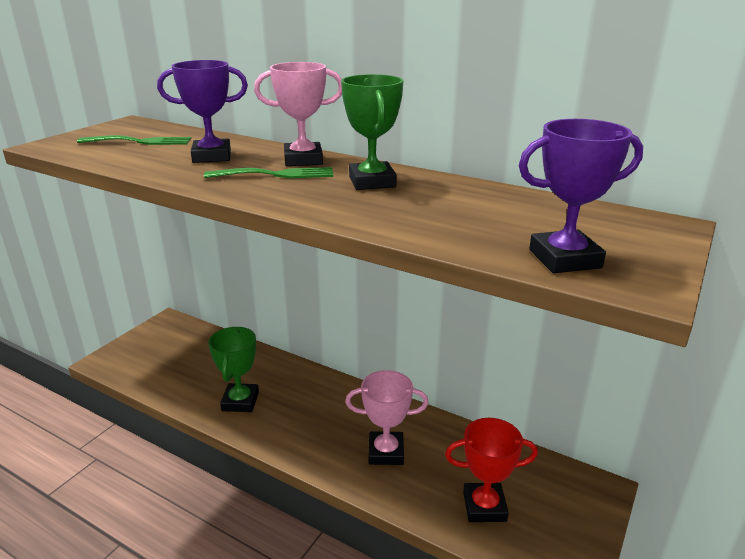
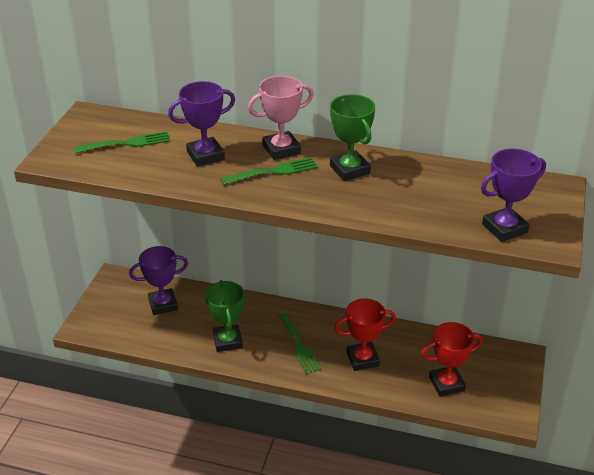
camera: 15 degrees left, 10 degrees up
pink trophy [345,370,429,465] -> red trophy [334,298,396,371]
none -> purple trophy [129,246,188,315]
none -> green fork [278,313,321,374]

